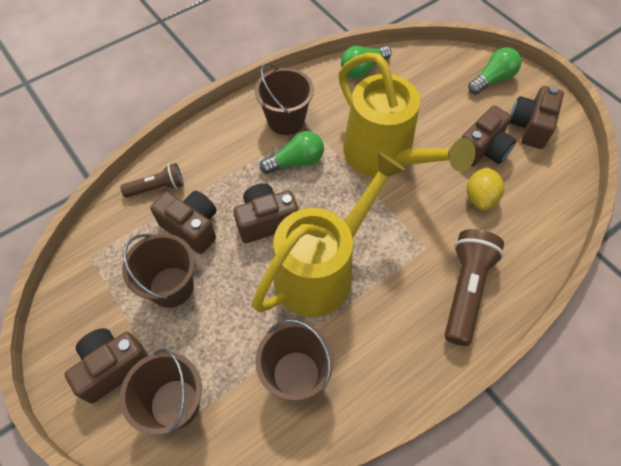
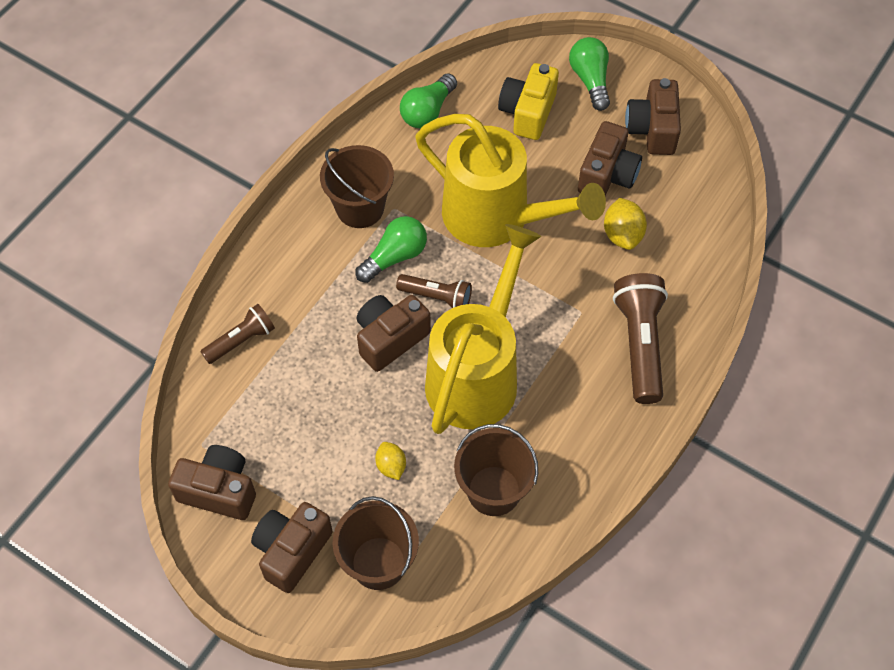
camera: 20 degrees left, 0 degrees up
brown bucket [122,233,195,308] -> none
brown camera [150,191,217,254] -> brown camera moved to [168,445,256,520]
green light bulb [468,48,522,95] -> green light bulb turned 45 degrees counterclockwise [569,37,610,111]
none -> yellow lemon [375,442,406,480]
none -> brown flashlight [396,274,472,308]
none -> yellow camera [498,63,559,140]

